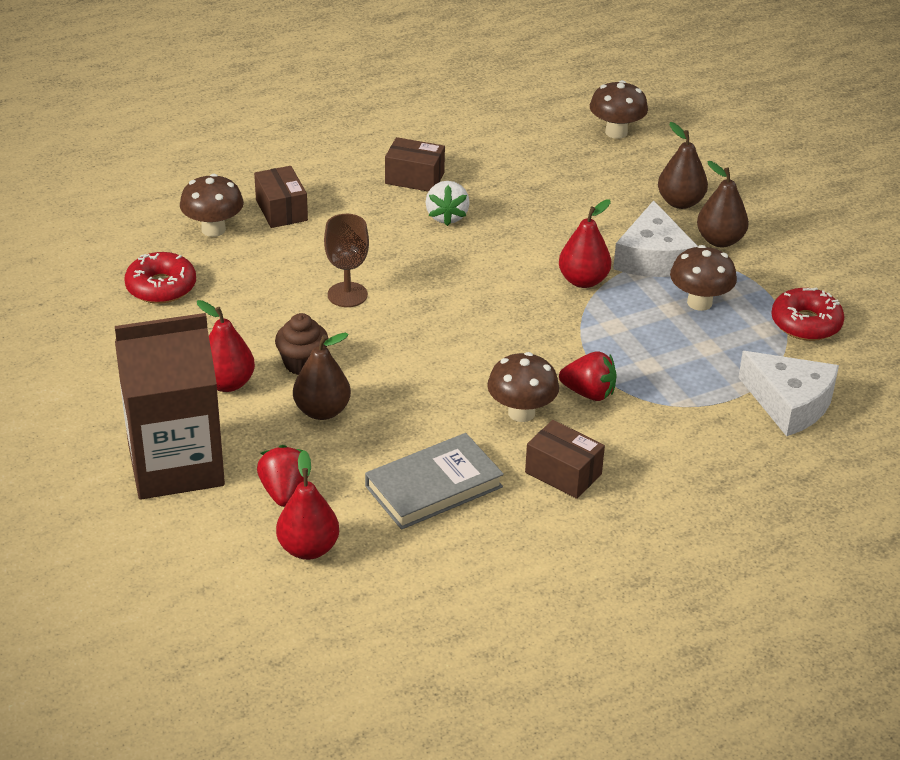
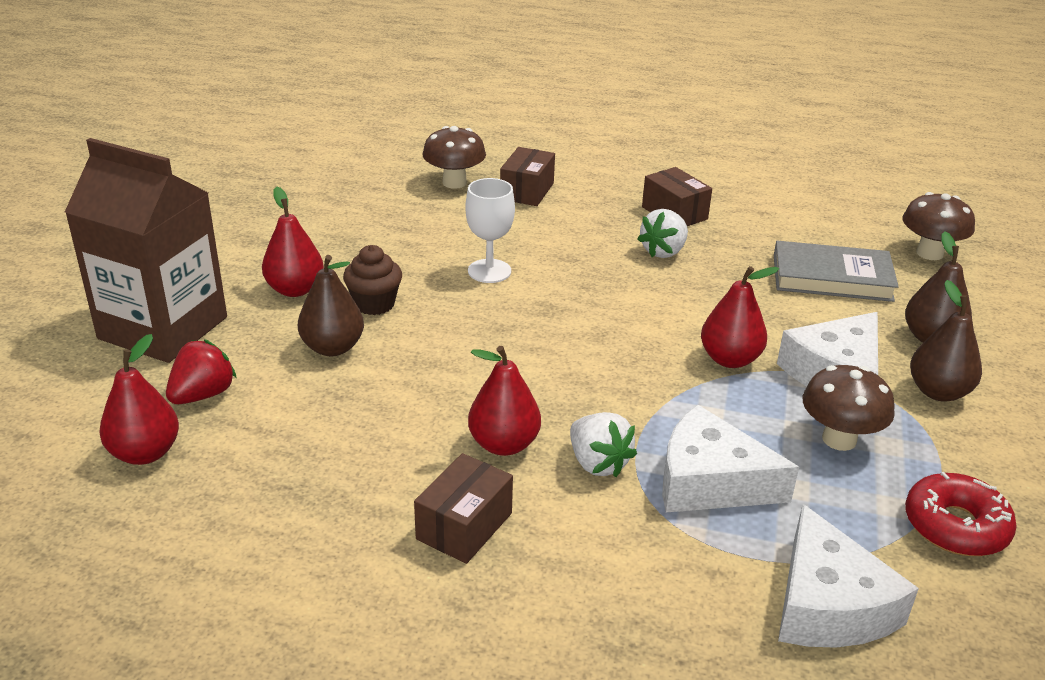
camera: 40 degrees right, 5 degrees down
red donut [125,252,196,304] -> none
brown goblet [324,214,369,307] -> white goblet [465,178,515,283]
grey book [365,433,504,530] -> grey book moved to [774,241,899,302]
brown mushroom [487,352,559,422] -> red pear [468,346,541,456]
brown box [525,420,605,499] -> brown box turned 45 degrees clockwise [414,453,513,564]
red strawberry [559,351,617,401] -> white strawberry [570,412,637,477]
none -> white cheese [662,404,799,512]

